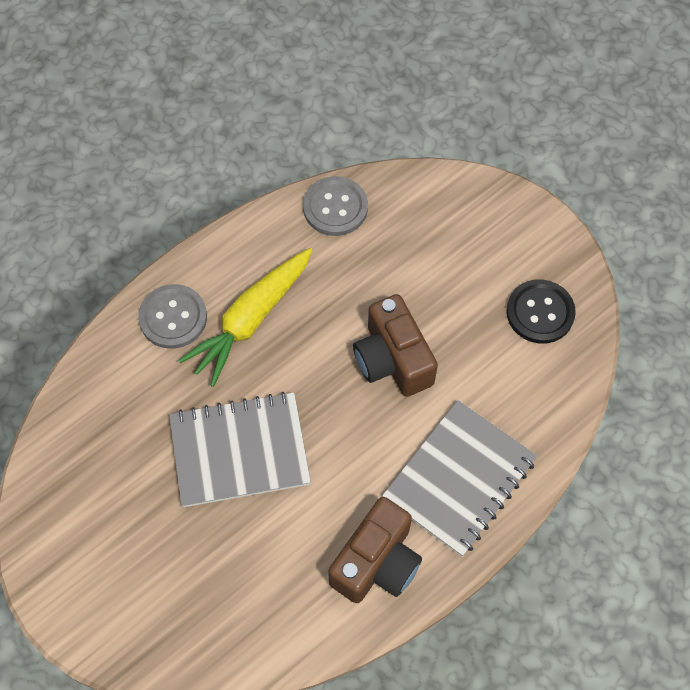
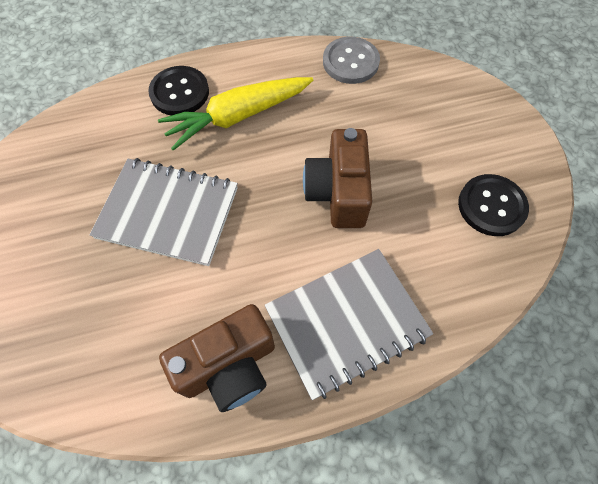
camera: 25 degrees right, 0 degrees up
grey button [138,284,207,349] -> black button [148,66,209,116]

